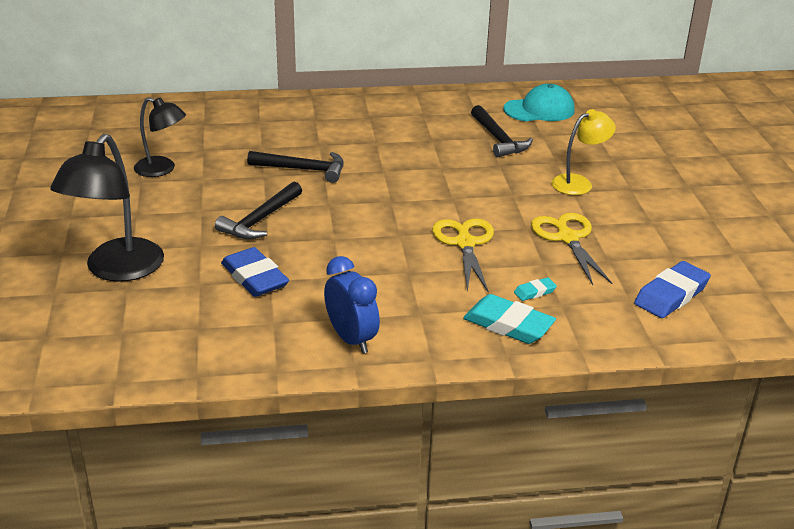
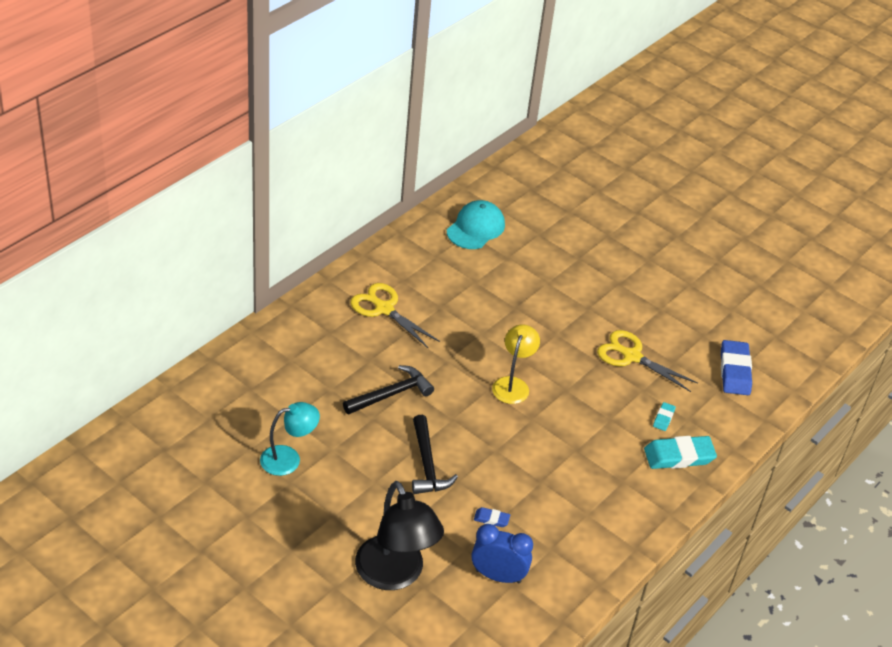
camera: 45 degrees left, 10 degrees up
black lamp [134,97,186,177] -> turquoise lamp [260,402,320,476]
blue eraser [221,247,289,297] -> blue eraser [474,507,510,527], size x0.49
blue clock [324,256,380,353] -> blue clock moved to [471,524,533,584]
yellow scissors [432,219,494,293] -> yellow scissors moved to [350,283,440,348]
black hammer [471,105,533,157] -> none
yellow lamp [551,109,616,195] -> yellow lamp moved to [492,324,540,404]

